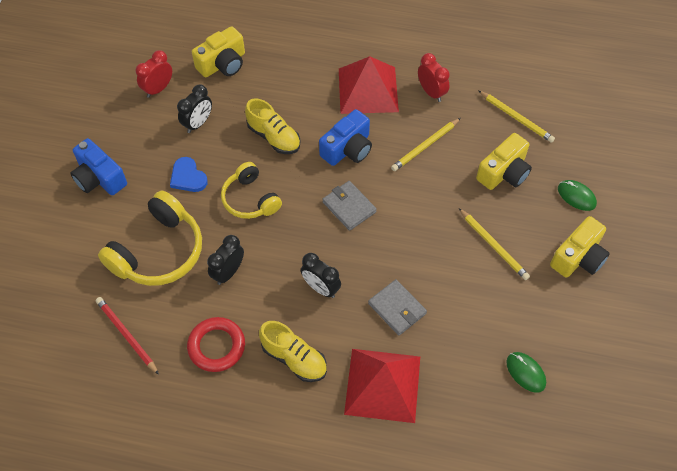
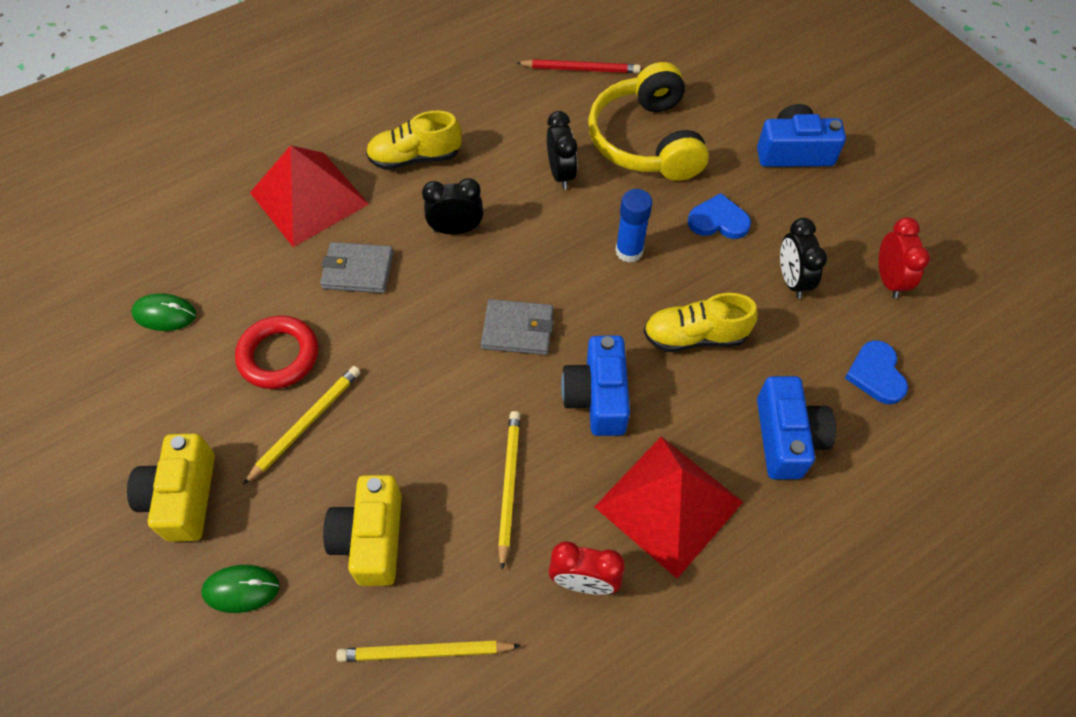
camera: 135 degrees right, 0 degrees up
red ring [187,317,245,372] -> red ring moved to [235,316,318,389]
yellow camera [192,26,245,77] -> blue heart [845,340,908,404]
yellow headphones [221,162,282,219] -> blue glue stick [616,189,652,263]
yellow pencil [459,208,530,280] -> yellow pencil turned 120 degrees clockwise [243,366,361,485]
none -> blue camera [757,376,836,479]

